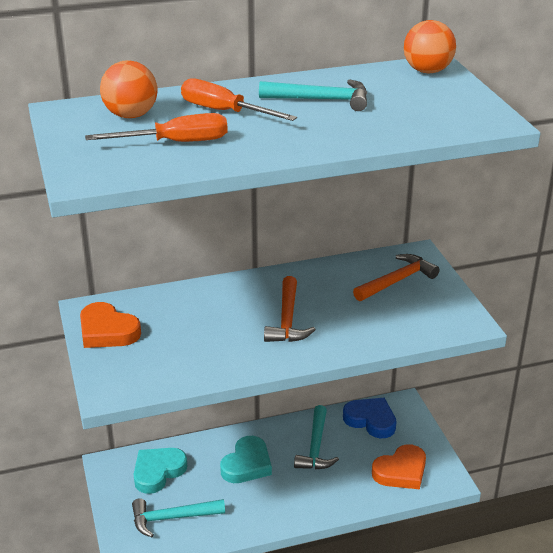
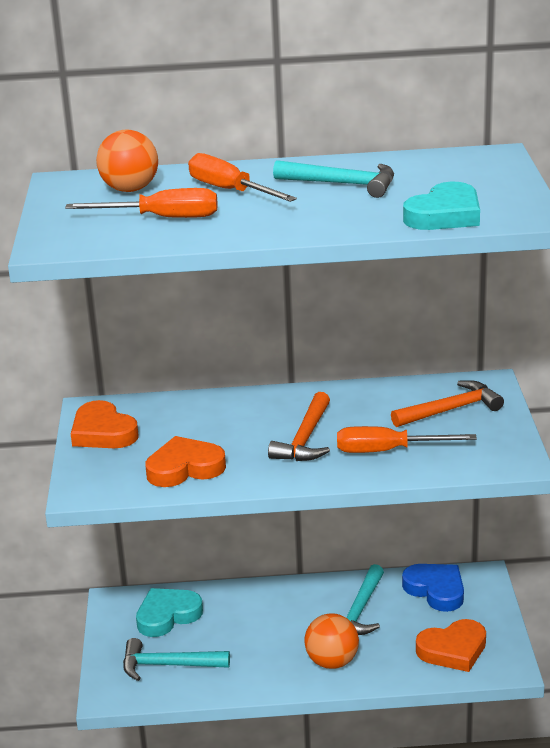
camera: 15 degrees right, 5 degrees down
turquoise heart [220,436,272,483] -> turquoise heart moved to [403,182,480,230]
orange ball [404,20,456,73] -> orange ball moved to [304,613,359,669]
none -> orange heart [145,436,226,487]
none -> orange screwdriver [337,426,477,453]

